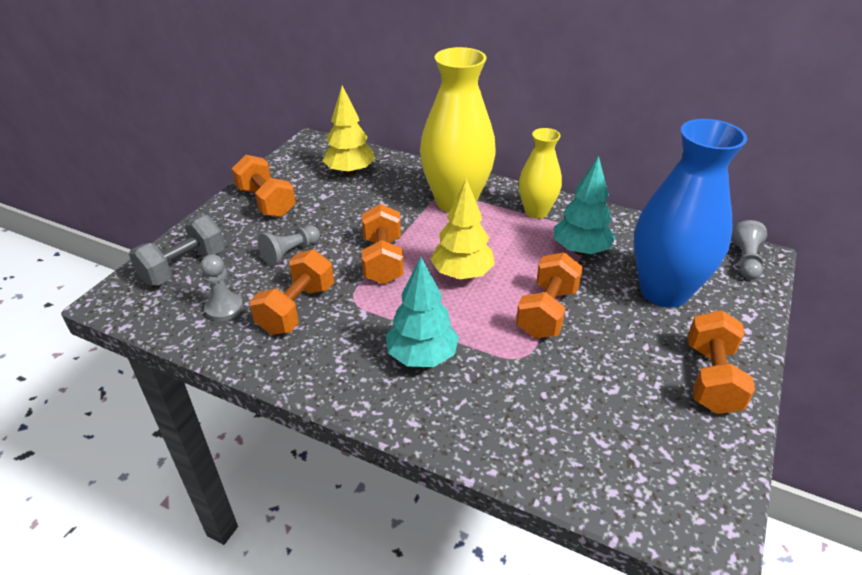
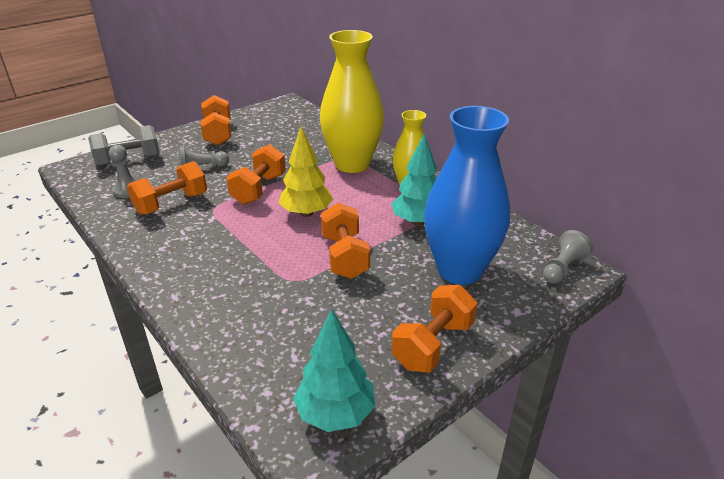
camera: 25 degrees right, 5 degrees down
yellow tree [322,85,375,176] -> none
turquoise tree [386,257,459,367] -> turquoise tree moved to [293,309,375,432]
orange dumbbell [516,252,583,338] -> orange dumbbell turned 60 degrees counterclockwise [321,202,370,279]

